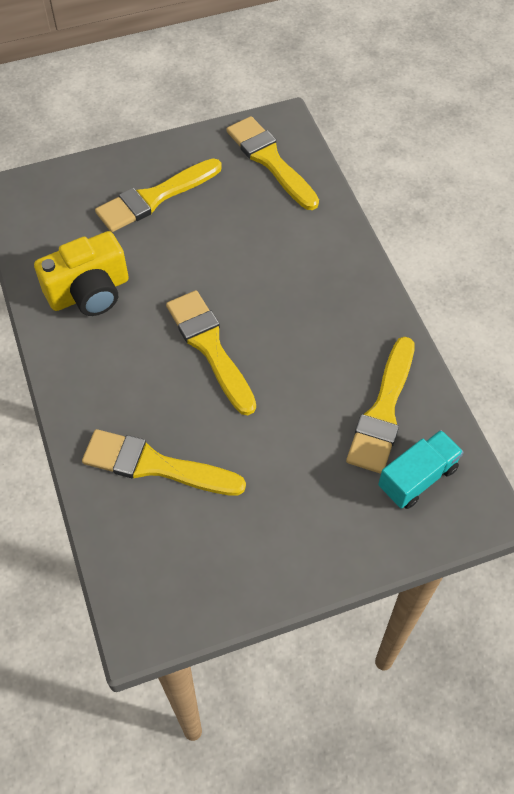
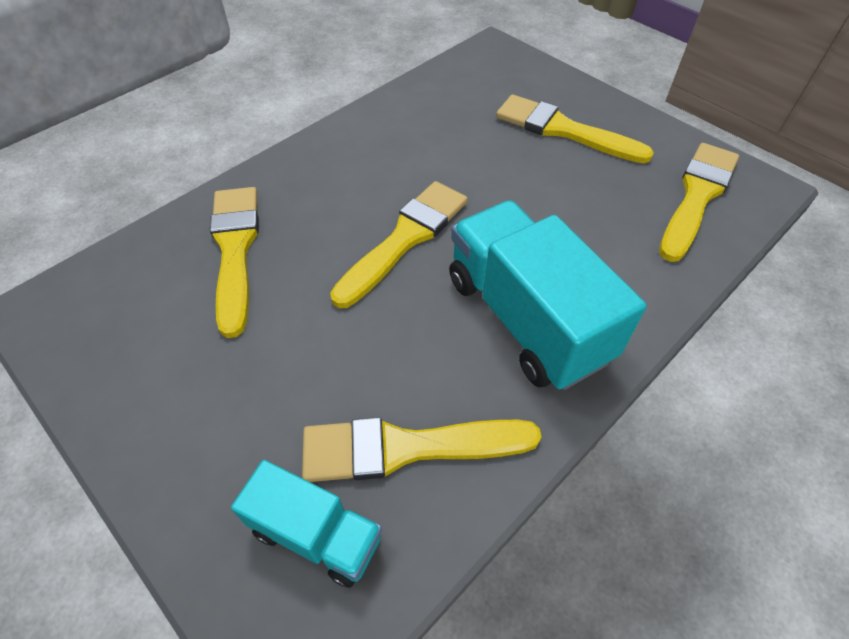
camera: 65 degrees right, 5 degrees down
yellow camera [34,231,129,316] -> none
none -> turquoise truck [449,200,647,390]

